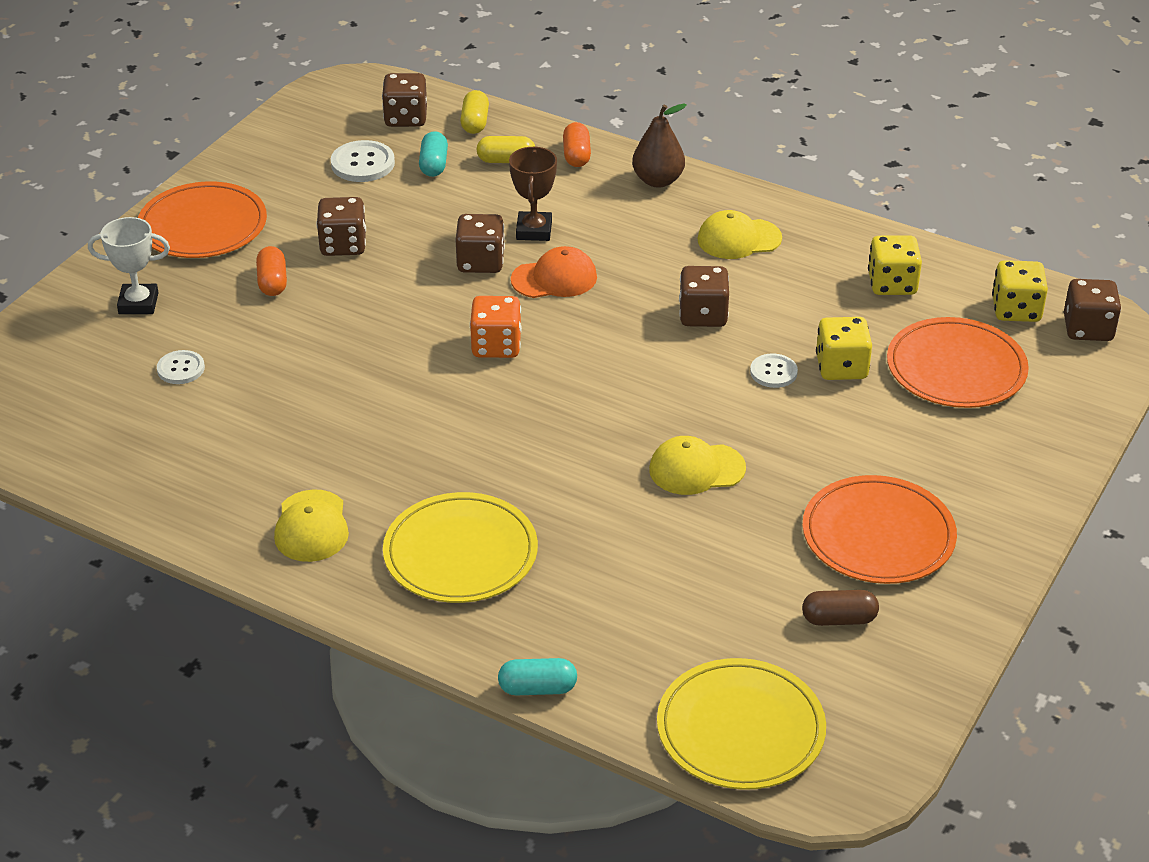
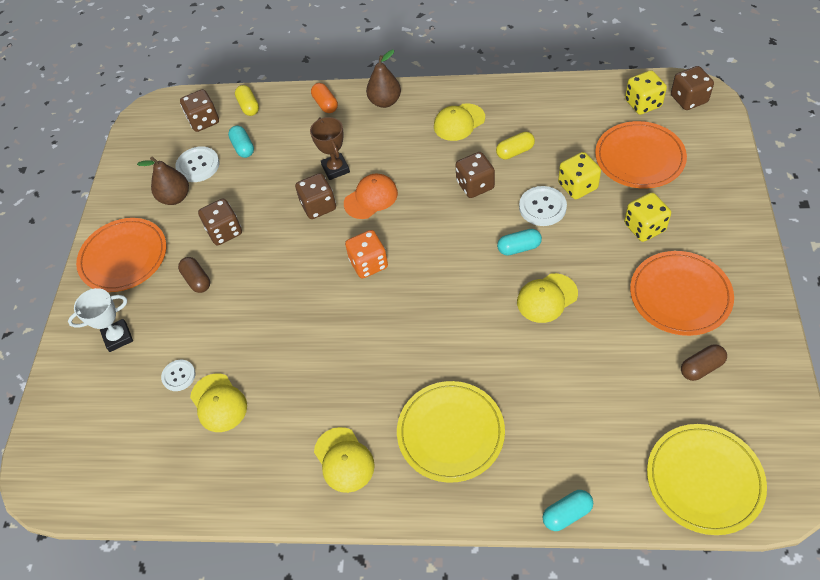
camera: 20 degrees left, 15 degrees up
orange capsule [256,246,287,296] -> brown capsule [178,257,210,293]
yellow capsule [476,136,535,163] -> yellow capsule moved to [496,132,535,160]
white button [750,354,798,388] -> white button [519,186,567,226], size x1.53
yellow dice [868,235,922,295] -> yellow dice moved to [624,193,671,242]
none -> brown pear [137,157,189,205]
none -> yellow cap [190,373,247,432]
none -> turquoise capsule [497,229,542,256]

